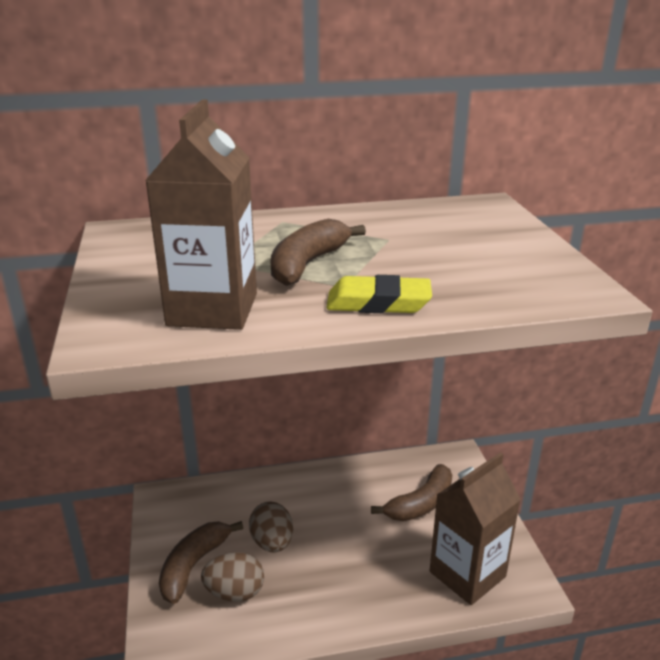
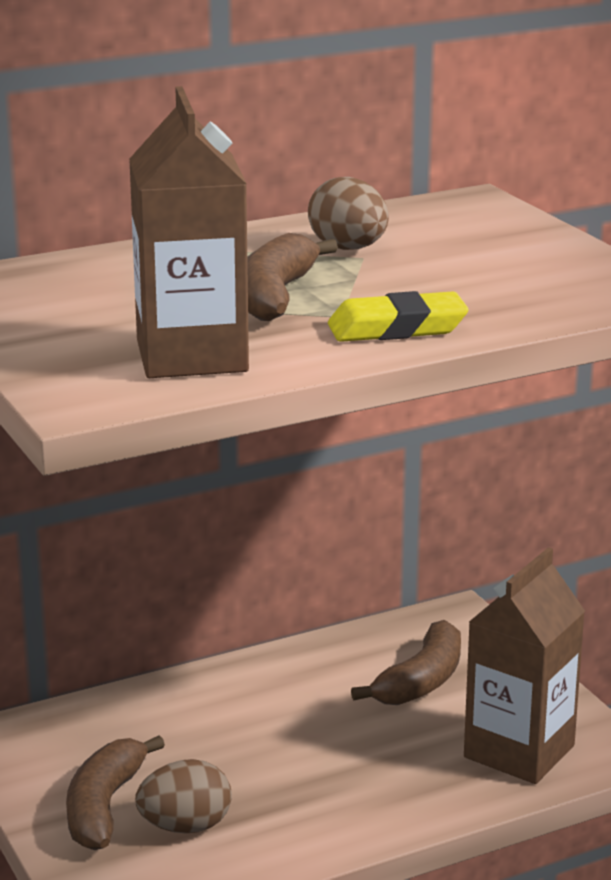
camera: 15 degrees left, 5 degrees down
brown egg [249,501,293,552] -> brown egg moved to [308,177,389,250]

